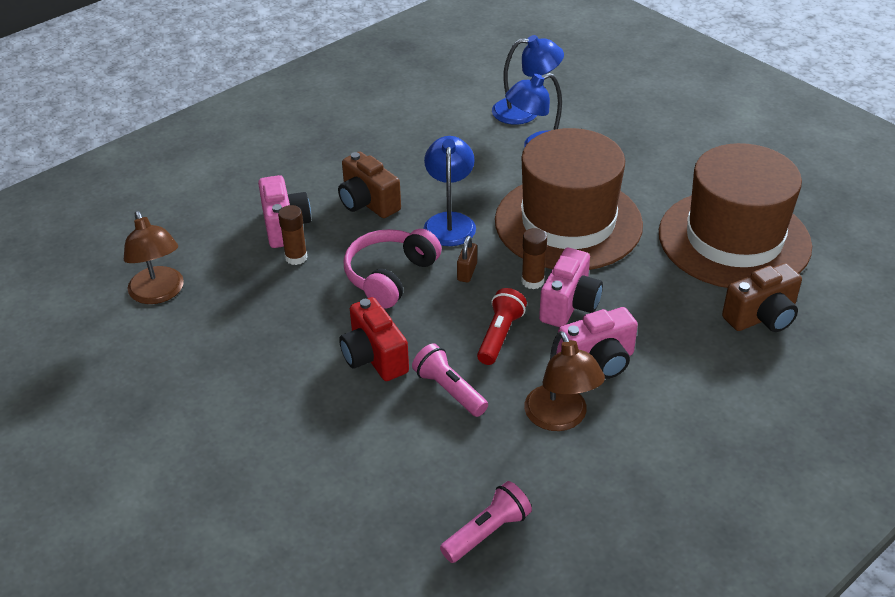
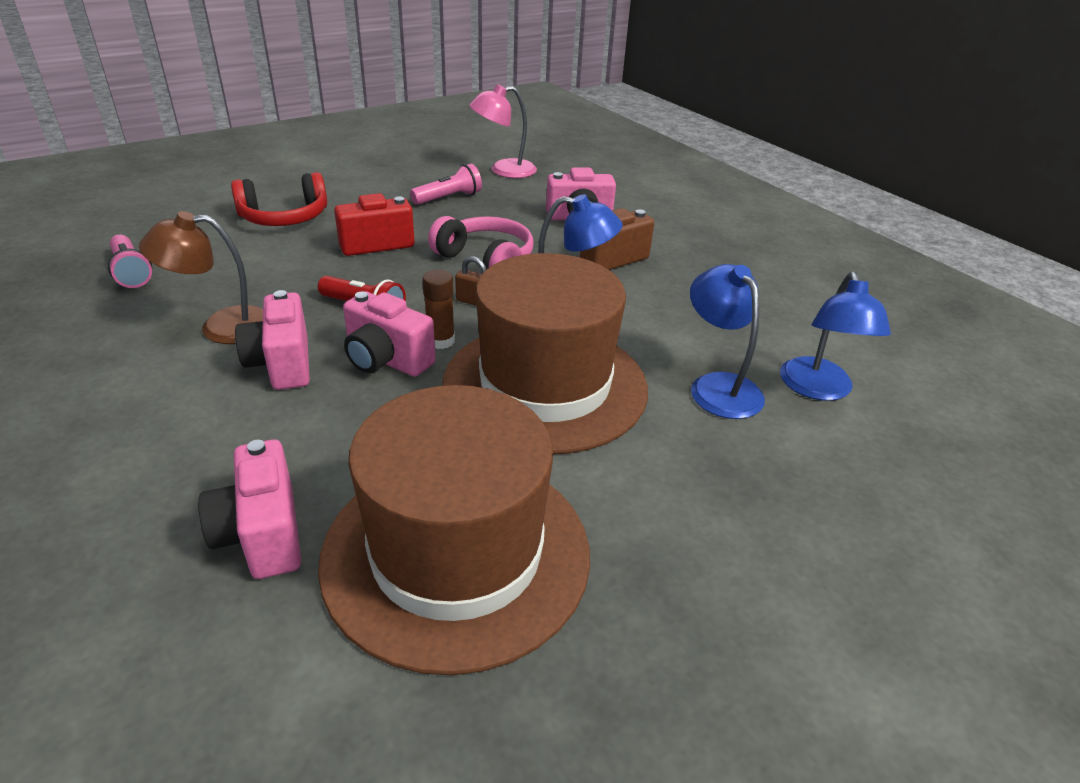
camera: 95 degrees right, 5 degrees down
brown lamp [124,211,184,304] -> pink lamp [469,84,537,178]
brown glue stick [278,205,307,265] -> none
pink flashlight [412,343,488,417] -> pink flashlight moved to [410,164,482,205]
brown camera [722,263,802,332] -> pink camera [198,439,301,579]
none -> red headphones [231,172,327,226]

